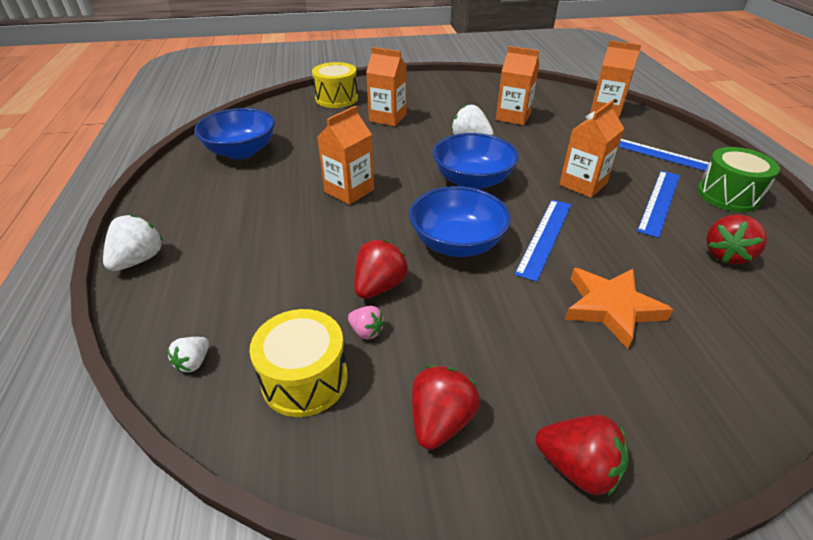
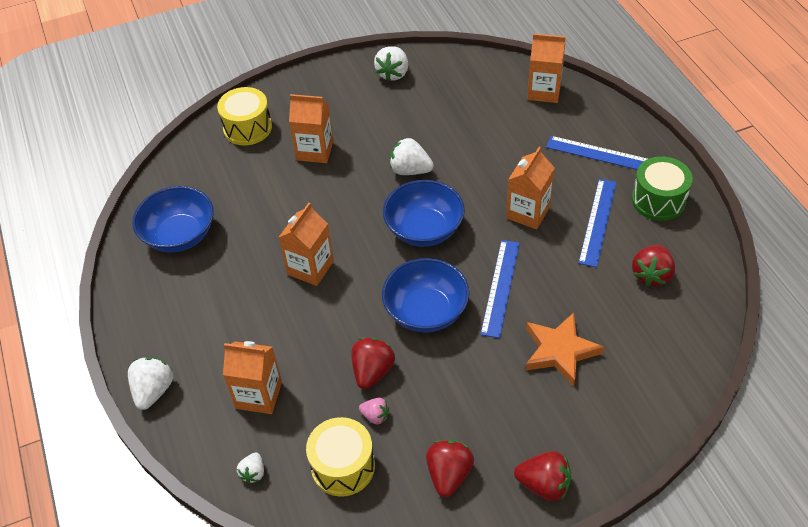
camera: 10 degrees left, 10 degrees up
orange carton [496,46,539,125] -> orange carton moved to [223,341,282,414]
none -> white strawberry [374,46,408,81]

